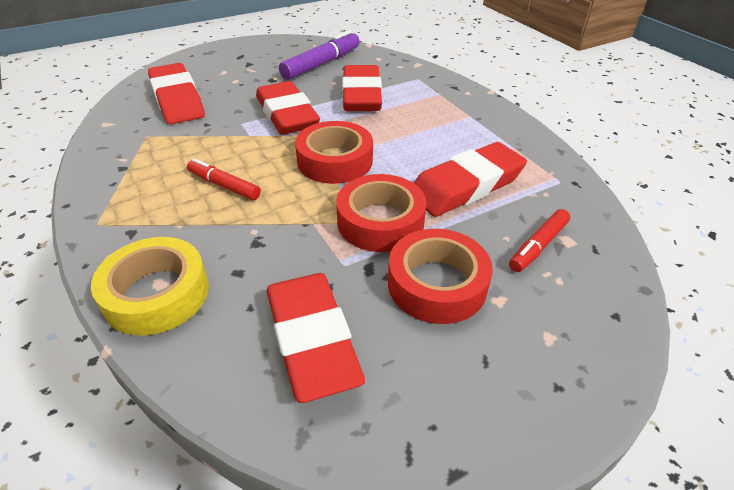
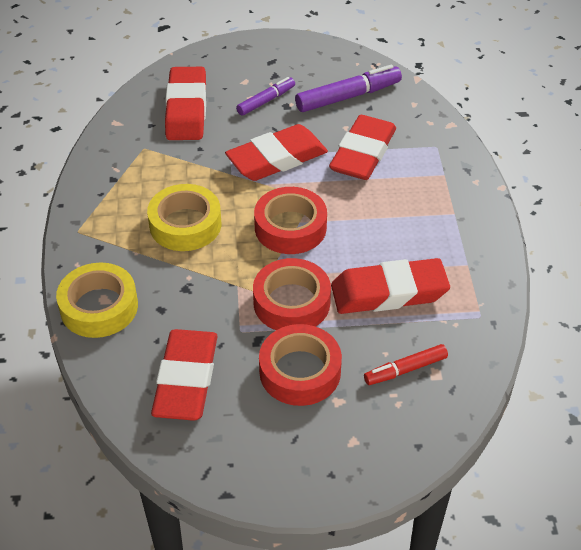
camera: 25 degrees right, 5 degrees up
red marker [187,159,261,200] -> yellow tape [147,184,221,251]
red eraser [256,81,320,135] -> red eraser turned 60 degrees clockwise [225,124,328,181]
none -> purple marker [236,77,295,116]

